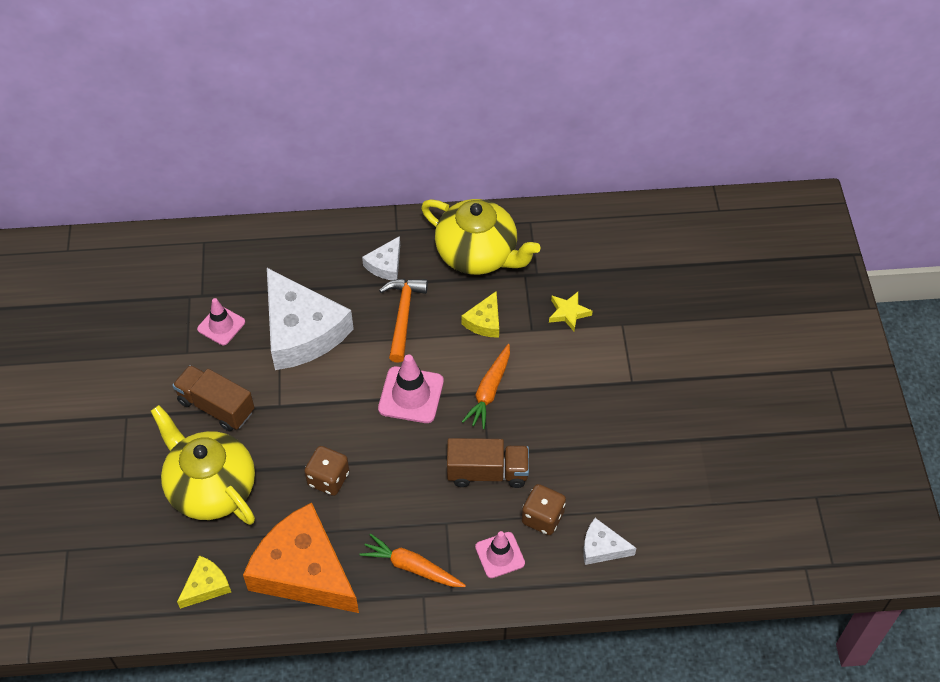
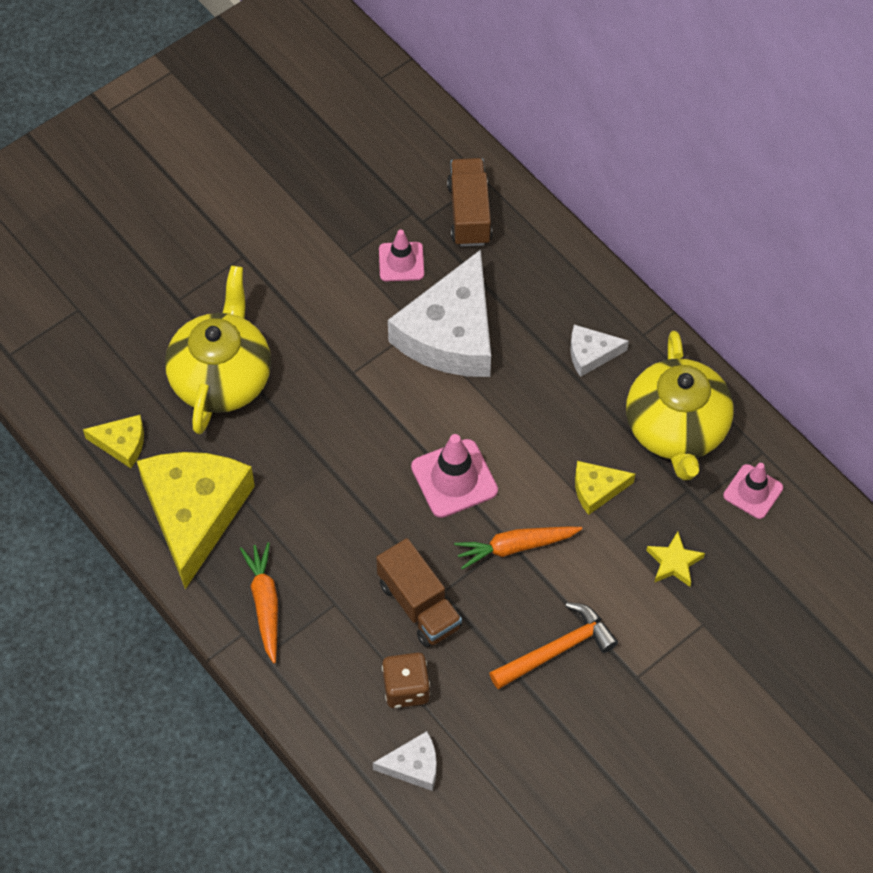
camera: 55 degrees right, 5 degrees up
brown truck [172,365,254,431] -> brown truck moved to [447,158,492,247]
orange cheese [243,502,359,613] -> yellow cheese [137,452,255,589]
brown dice [304,446,349,496] -> none
orange hammer [379,279,428,363] -> orange hammer moved to [489,602,618,689]
pink traffic cone [475,531,525,578] -> pink traffic cone moved to [723,463,783,519]
white cheese [583,518,636,565] -> white cheese turned 105 degrees clockwise [373,731,437,791]

